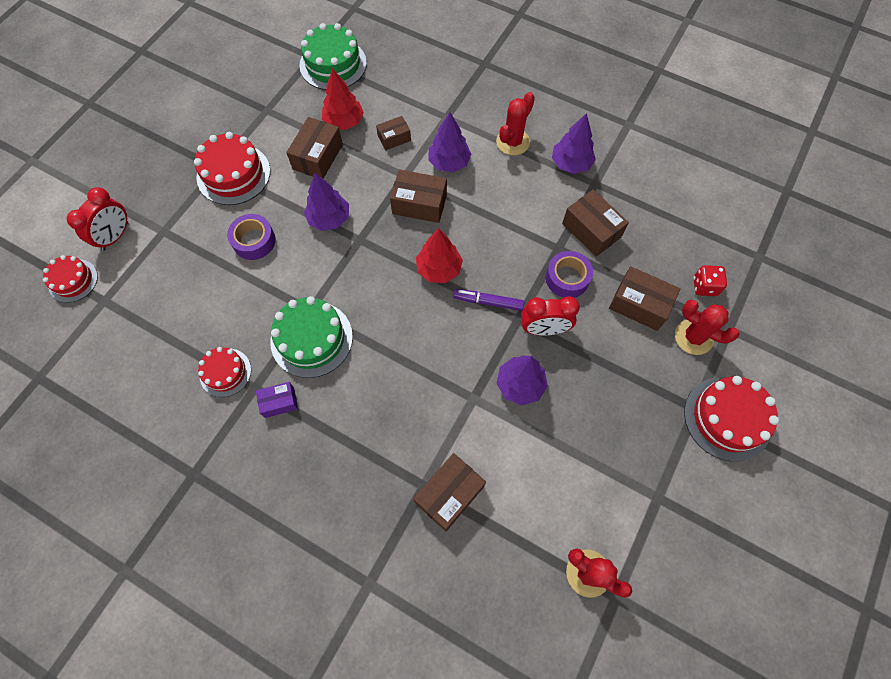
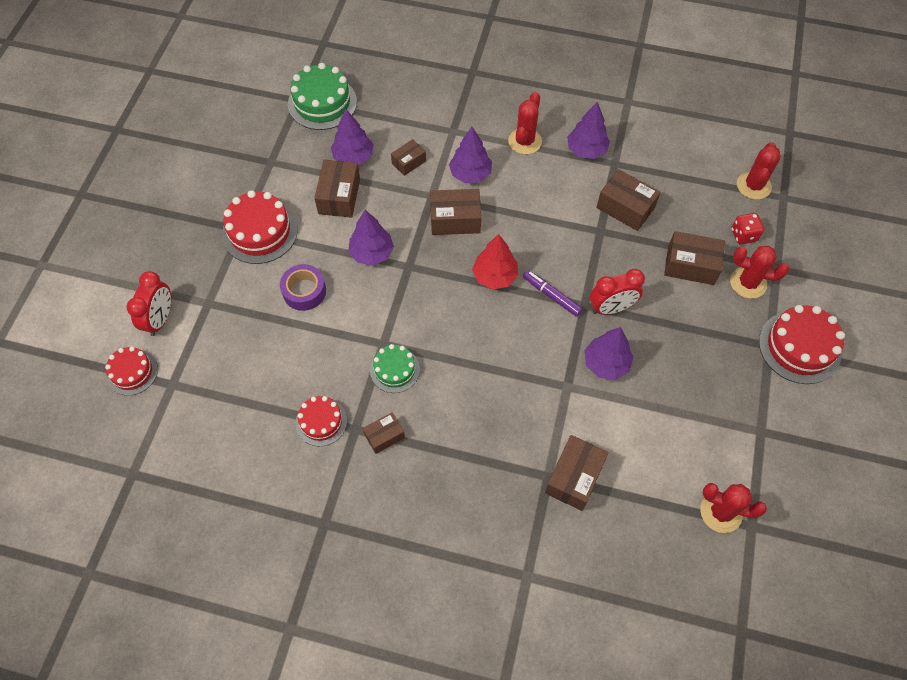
camera: 15 degrees left, 5 degrees down
purple box [256,382,298,418] -> brown box [363,412,405,454]
green cake [270,296,353,378] -> green cake [370,344,420,393], size x0.61
red tree [322,68,364,130] -> purple tree [331,109,374,165]
purple marker [453,289,524,311] -> purple marker turned 45 degrees clockwise [523,270,583,317]
purple tape [546,251,593,298] -> none
none -> red cactus [737,142,781,200]

